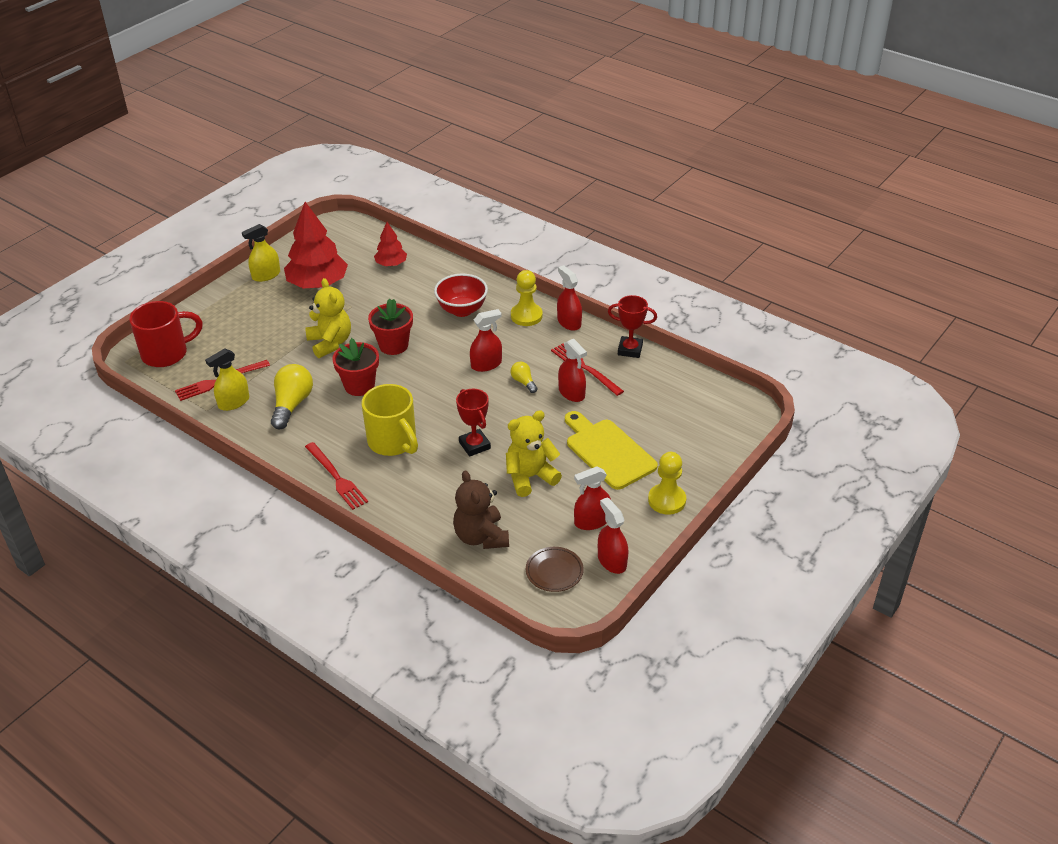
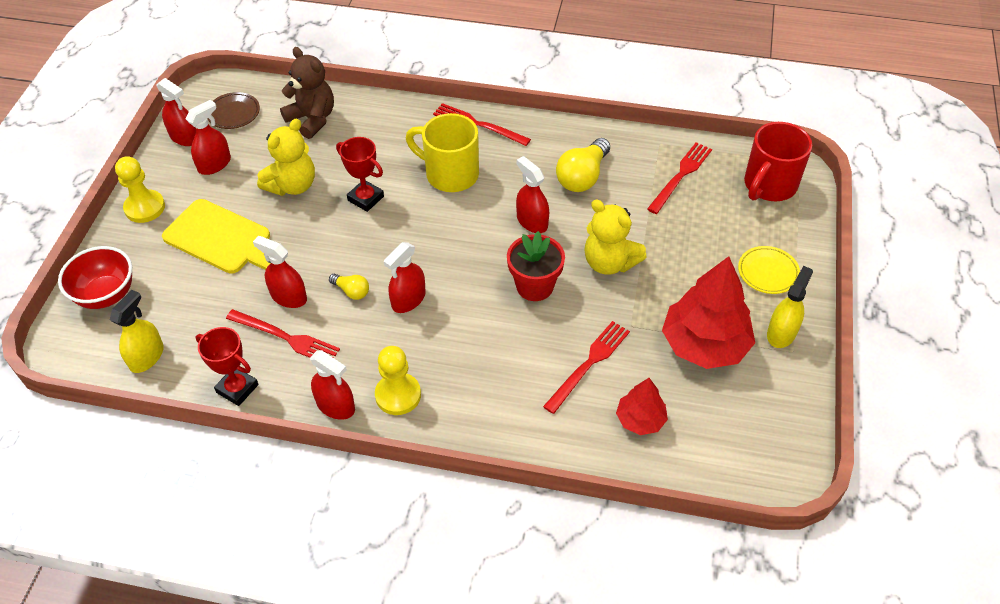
camera: 155 degrees right, 10 degrees up
yellow spray bottle [205,348,249,411] -> yellow spray bottle moved to [110,290,164,373]
yellow light bulb [271,364,313,429] -> yellow light bulb turned 45 degrees clockwise [556,138,610,192]
red flower pot [332,338,379,396] -> red spray bottle [516,156,549,233]
red bowl [434,274,488,317] -> red bowl moved to [58,246,132,309]
red trophy [608,295,657,358] -> red trophy turned 45 degrees clockwise [196,327,259,406]
none -> red fork [543,321,630,414]
none -> yellow plate [738,246,800,294]

